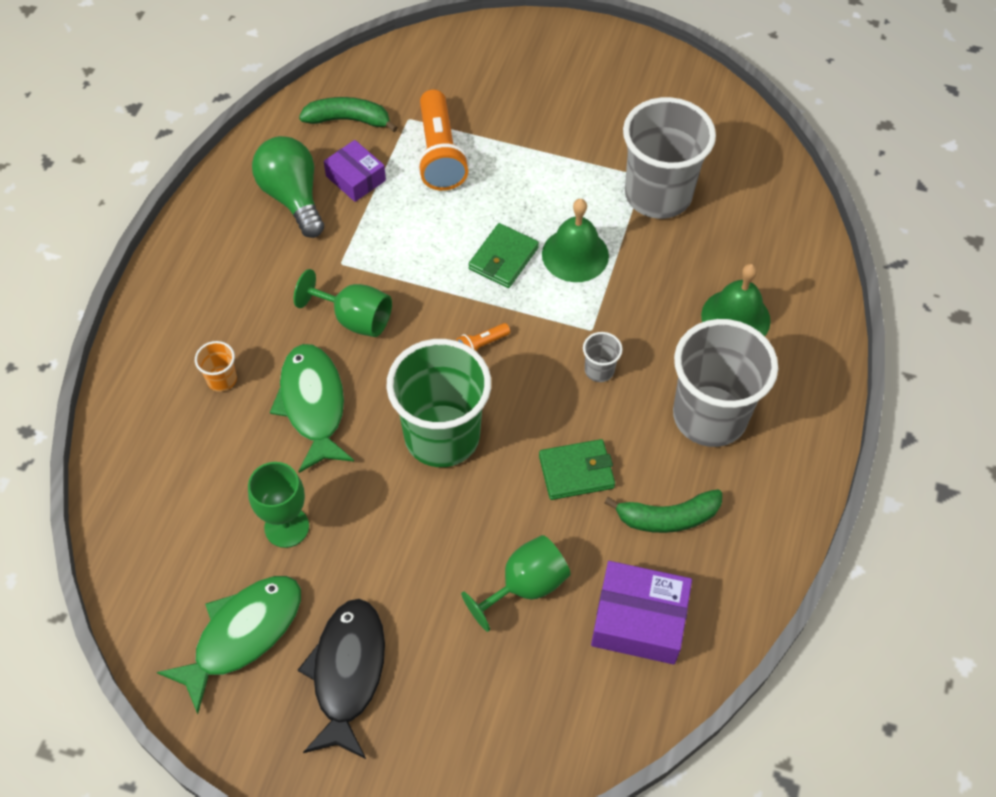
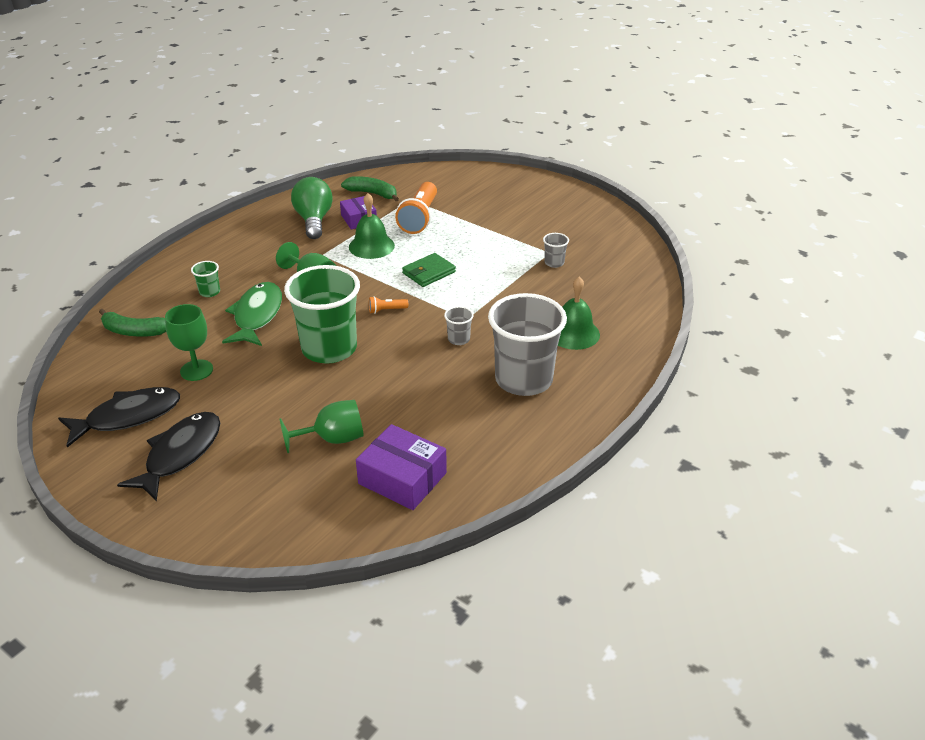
camera: 20 degrees right, 20 degrees down
green fish [157,576,301,714] -> black fish [58,387,180,448]
orange cup [195,341,237,392] -> green cup [191,261,220,297]
green wallet [539,439,615,500] -> none
green bell [542,199,609,282] -> green bell moved to [349,193,395,259]
green banana [604,489,722,533] -> green banana moved to [99,309,166,337]
grey cup [623,97,716,219] -> grey cup [543,233,569,268], size x0.41

